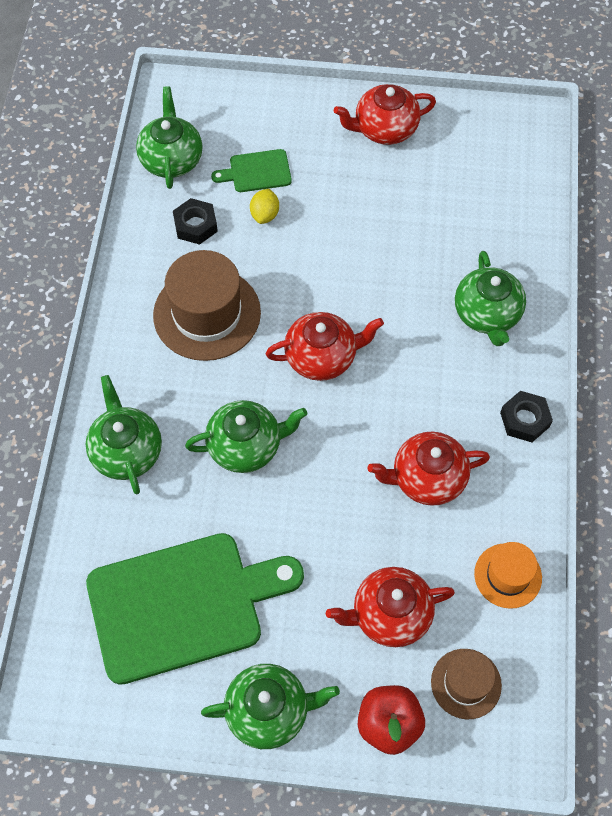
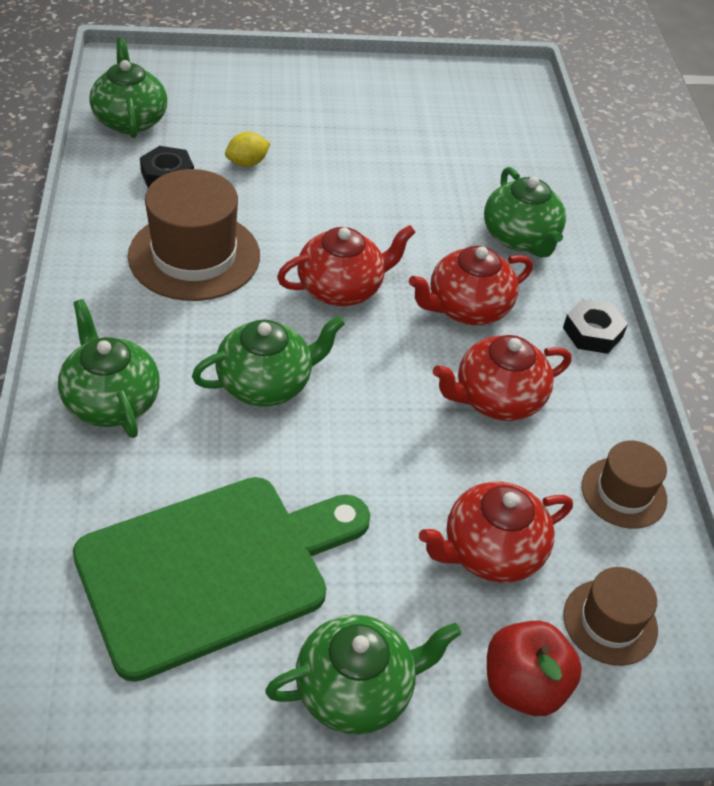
camera: 15 degrees left, 15 degrees down
green cutting board [211,149,292,192] -> none
yellow lemon [250,189,279,224] -> yellow lemon turned 60 degrees clockwise [225,132,271,167]
red teapot [334,84,436,145] -> red teapot moved to [409,246,533,325]
orange hat [474,542,542,609] -> brown hat [582,441,667,529]

